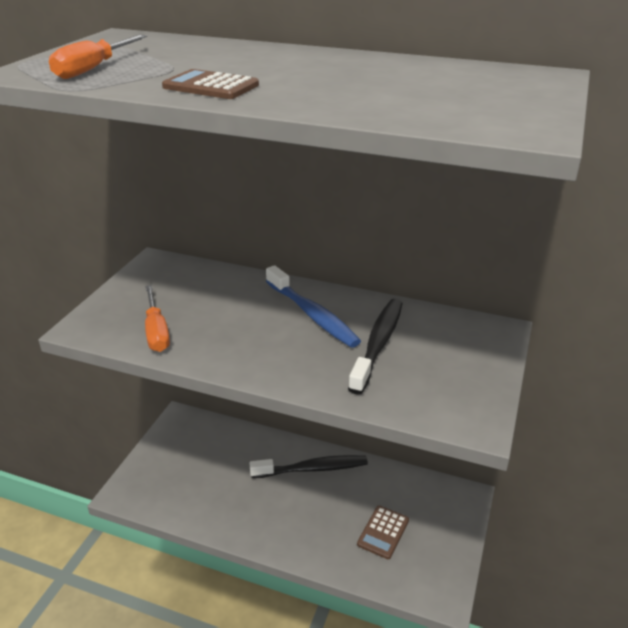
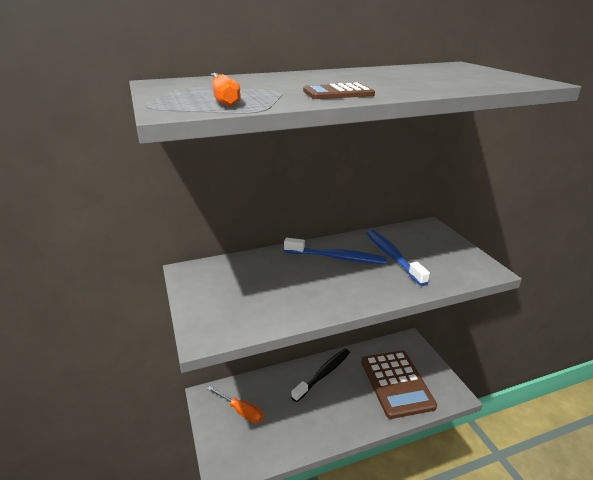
camera: 40 degrees left, 5 degrees down
orange screwdriver [145,285,170,352] -> orange screwdriver moved to [207,386,264,423]
black toothbrush [348,299,403,395] -> blue toothbrush [366,230,430,286]
brown calculator [357,505,409,559] -> brown calculator [361,350,437,419], size x2.11

